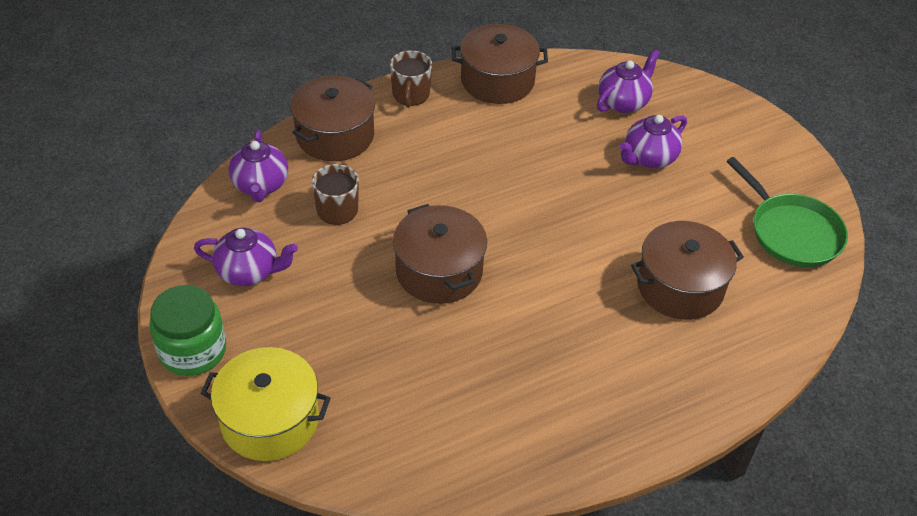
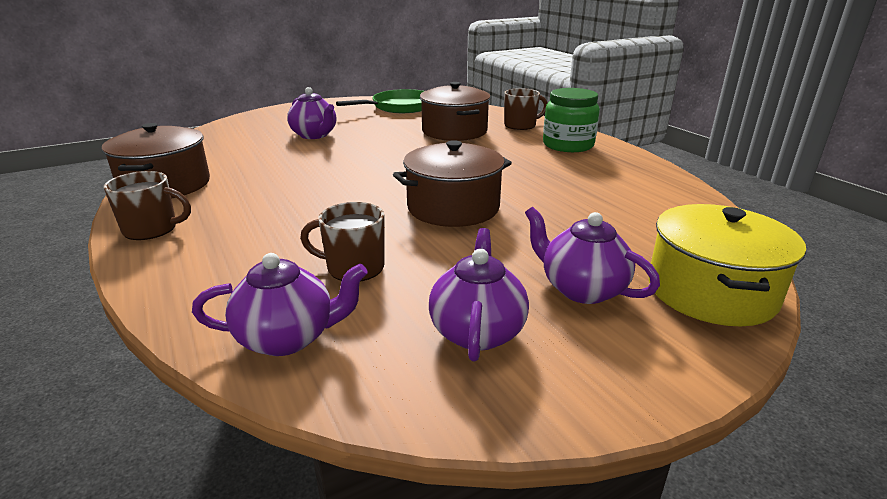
camera: 90 degrees left, 20 degrees down
green jar [149,285,226,376] -> green jar moved to [543,88,600,152]
brown pot [290,76,375,161] -> none
purple teapot [597,49,660,113] -> purple teapot moved to [525,207,660,304]
none -> brown mug [504,88,548,130]

